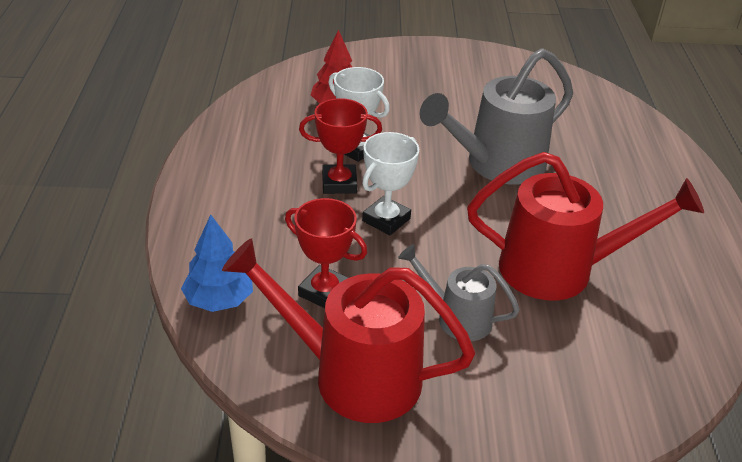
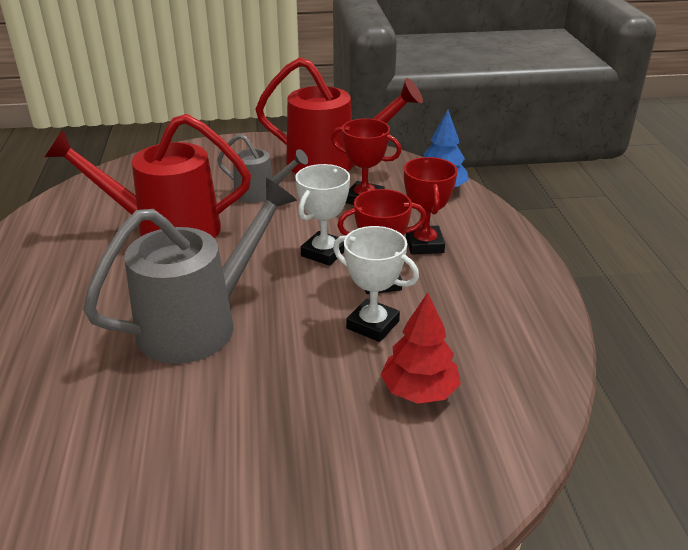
camera: 175 degrees right, 5 degrees down
none -> red trophy [404,157,458,255]

